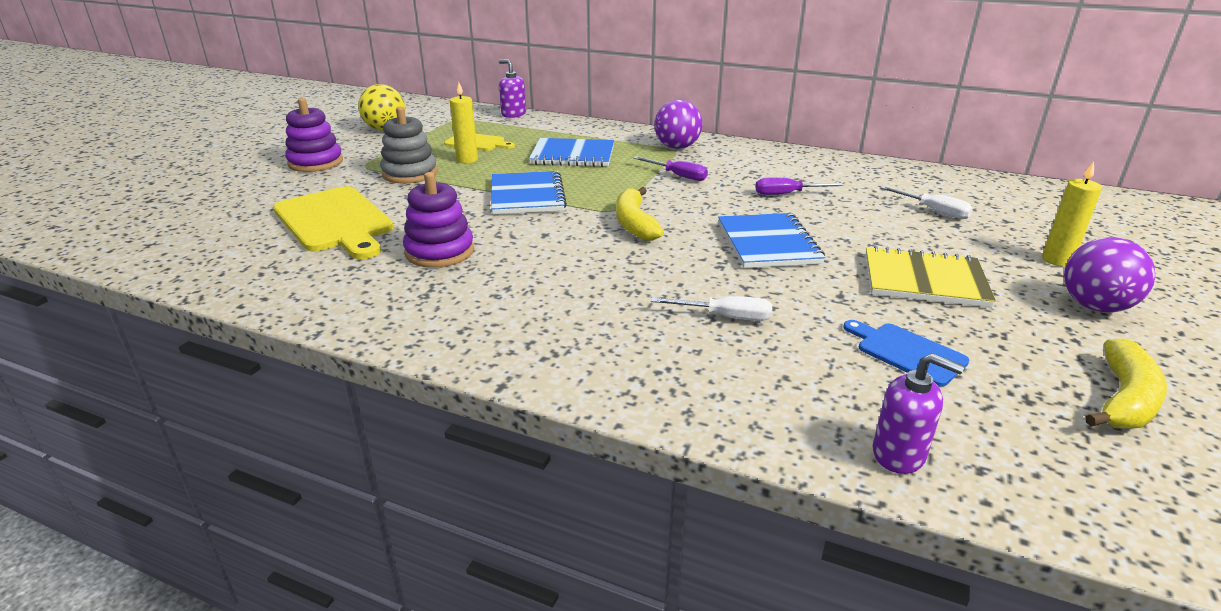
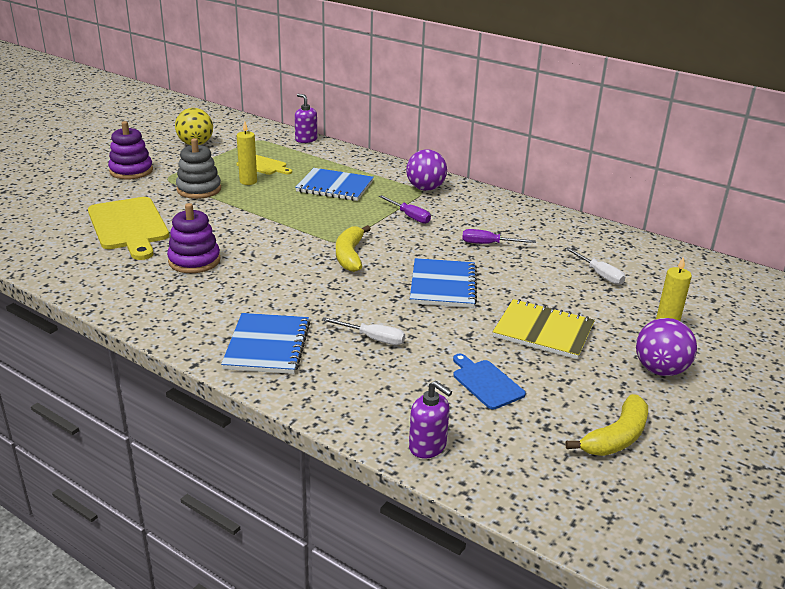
camera: 10 degrees right, 0 degrees up
blue notebook [491,171,567,214] -> blue notebook moved to [221,313,310,374]

